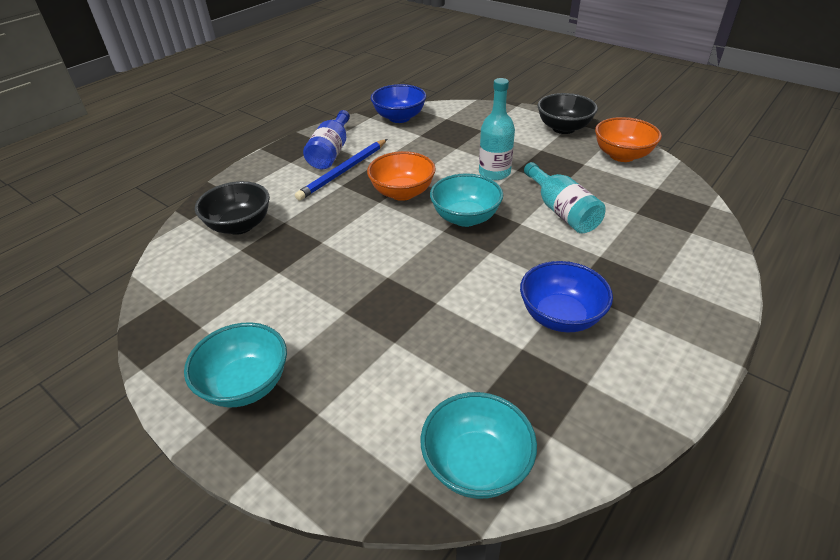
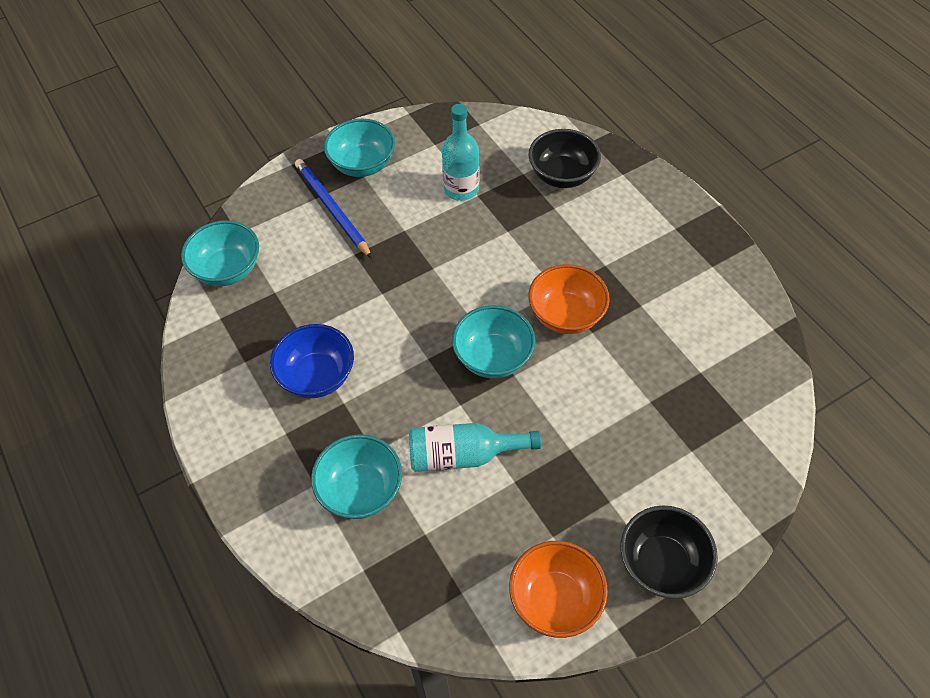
camera: 110 degrees right, 15 degrees up
blue pencil [295,139,387,201] -> blue pencil moved to [295,159,372,258]
blue bottle [303,110,350,169] -> none
blue bowl [371,84,426,123] -> none
turquoise bottle [479,78,515,180] -> turquoise bottle moved to [442,104,479,201]
none -> turquoise bowl [311,434,402,519]

